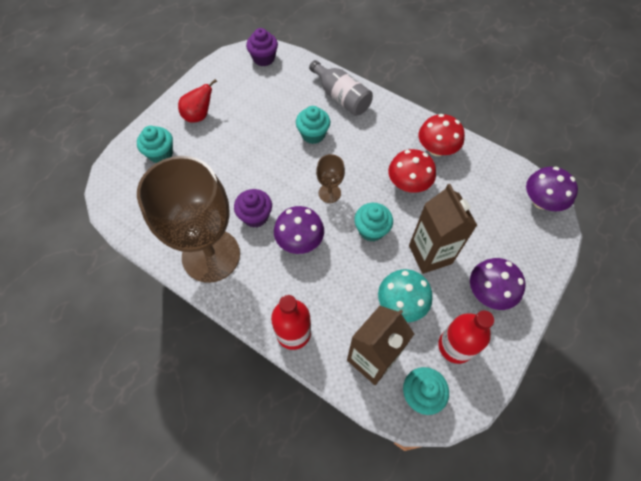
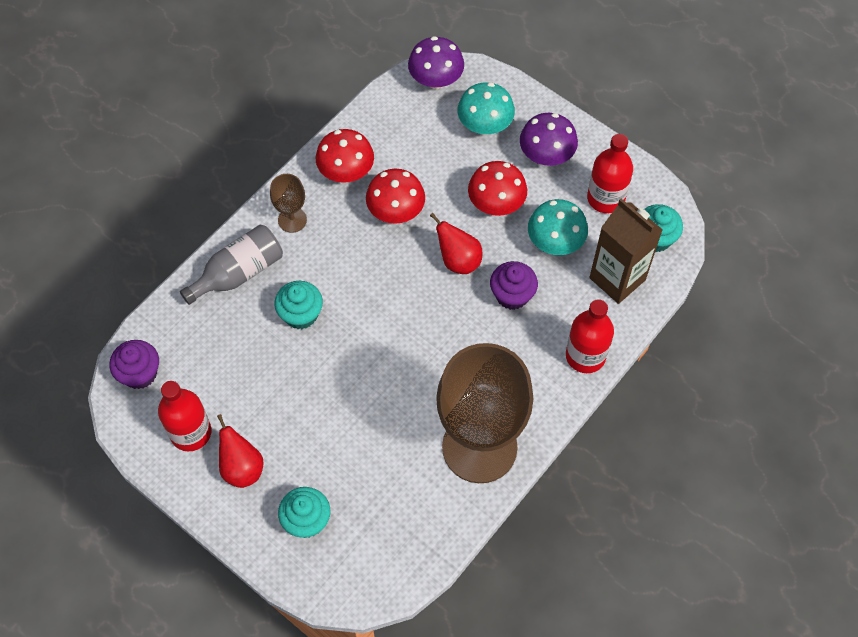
camera: 85 degrees left, 0 degrees up
purple cupcake [234,189,272,228] -> purple cupcake moved to [490,261,538,310]
purple mushroom [274,206,324,254] -> none
brown goblet [316,154,345,203] -> brown goblet moved to [270,174,307,233]
turquoise cupcake [354,203,393,241] -> red pear [430,213,482,274]
brown carton [409,184,478,274] -> red mushroom [468,161,527,216]
none -> red bottle [158,381,211,451]
none -> turquoise mushroom [457,82,515,135]

